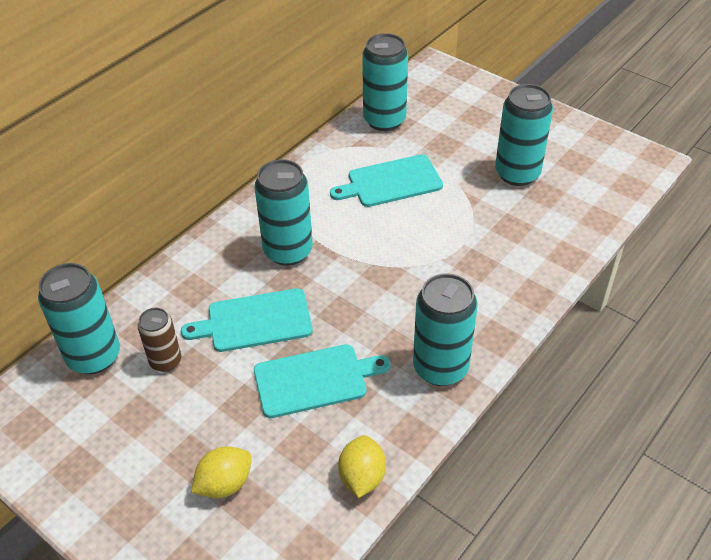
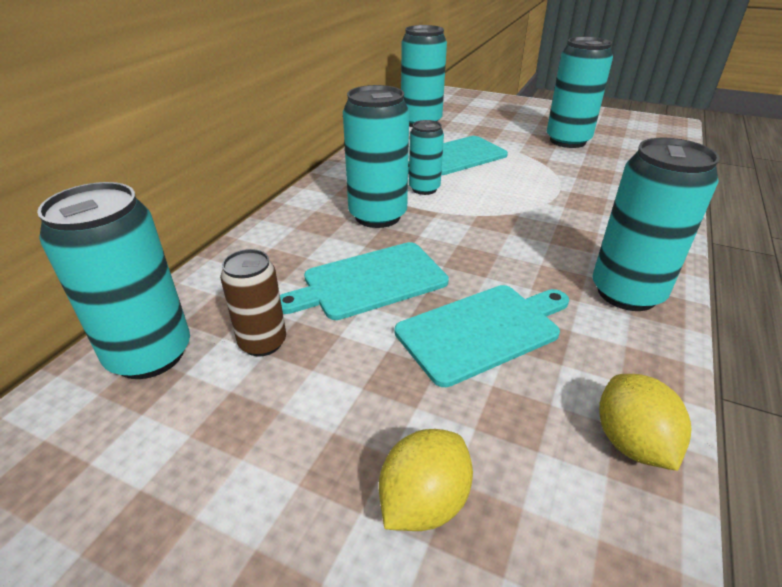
camera: 15 degrees left, 10 degrees down
none -> turquoise can [409,120,444,195]

